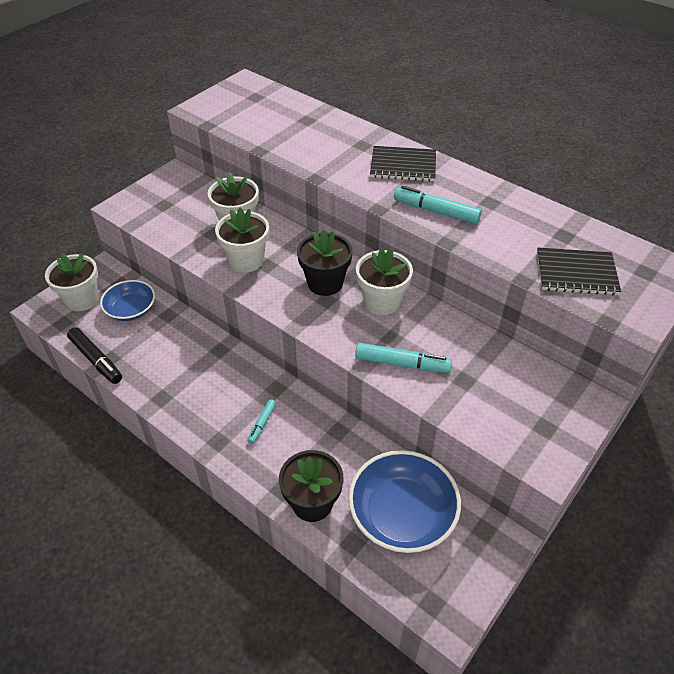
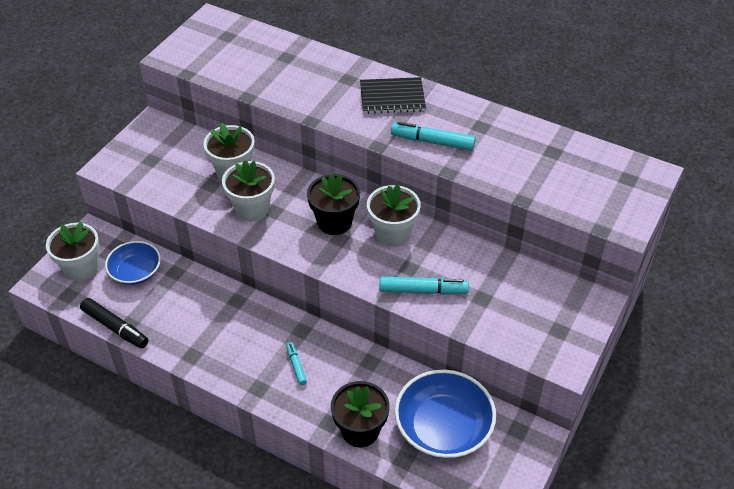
camera: 10 degrees left, 0 degrees up
turquoise marker [247,399,276,444] -> turquoise marker turned 150 degrees clockwise [286,342,307,385]
black notebook [537,247,621,296] -> none

